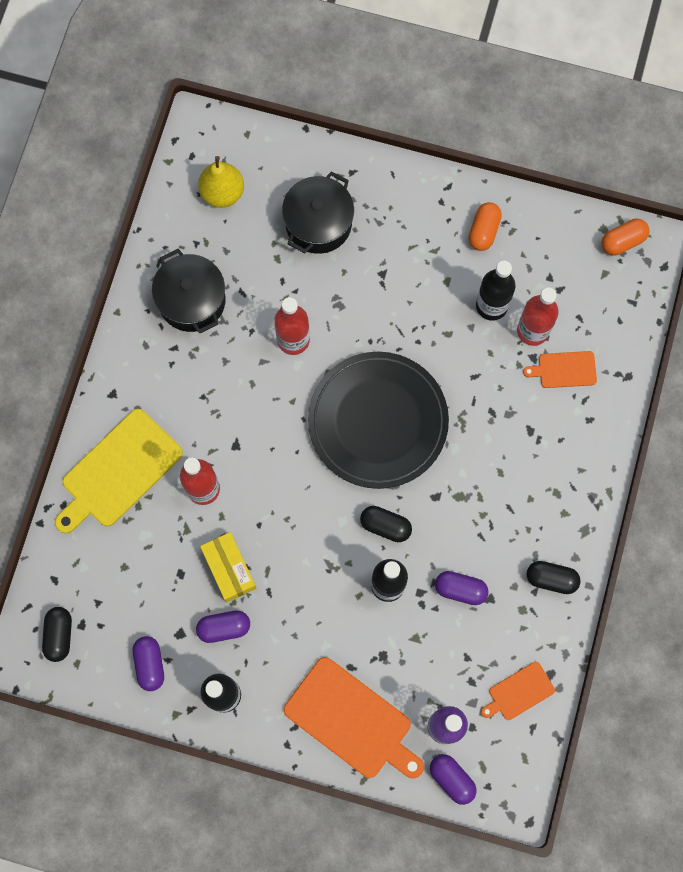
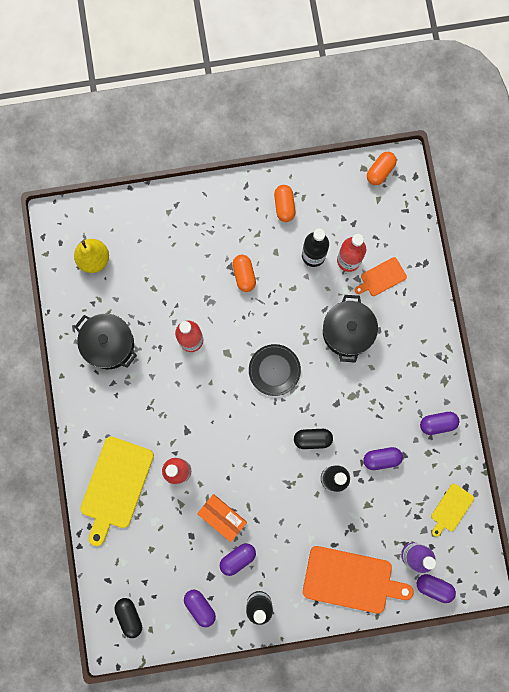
camera: 25 degrees left, 5 degrees up
yellow box [200,532,256,602] -> orange box [197,494,247,542]
black pot [282,171,354,254] -> black pot moved to [323,295,378,363]
black plate [308,352,449,489] -> black plate [249,344,301,396], size x0.50
orange cutting board [481,662,555,720] -> yellow cutting board [431,484,474,537]
black capsule [527,561,581,594] -> purple capsule [420,412,459,435]
none -> orange capsule [232,255,256,292]

